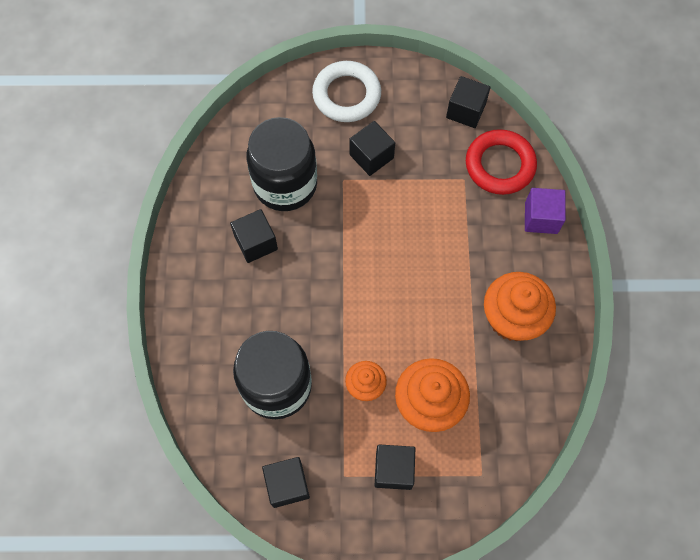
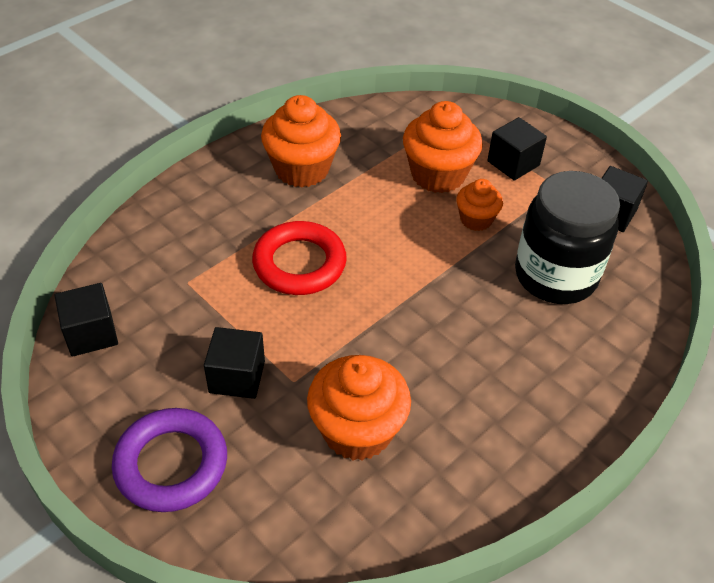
camera: 135 degrees left, 20 degrees down
black cube [230,209,278,263] -> none
black jar [246,117,317,211] -> orange cupcake [307,355,411,461]
white ring [312,61,381,122] -> purple ring [112,408,227,512]
red ring [466,129,537,195] -> red ring moved to [252,221,347,295]
purple cube [525,188,566,234] -> none

